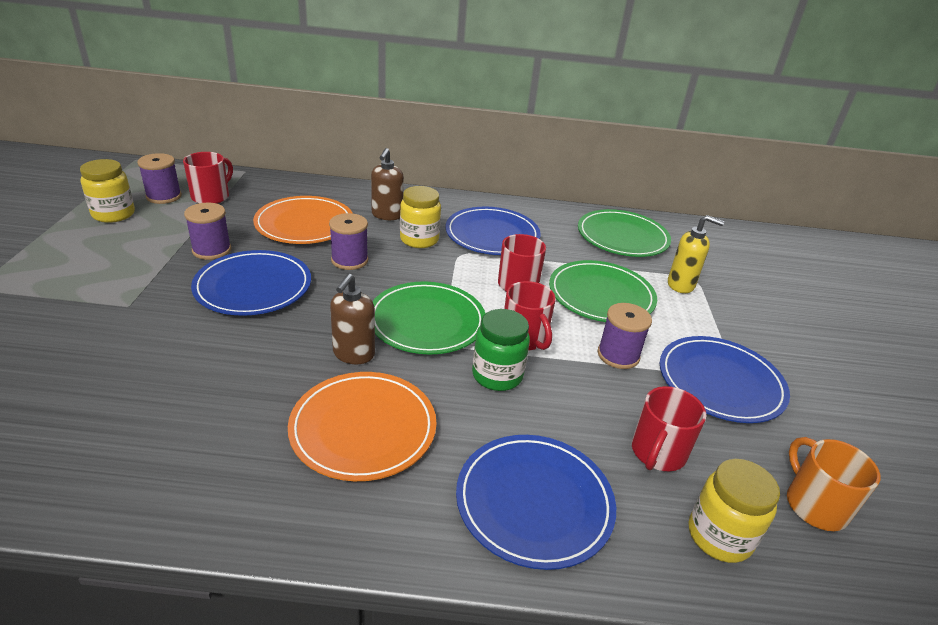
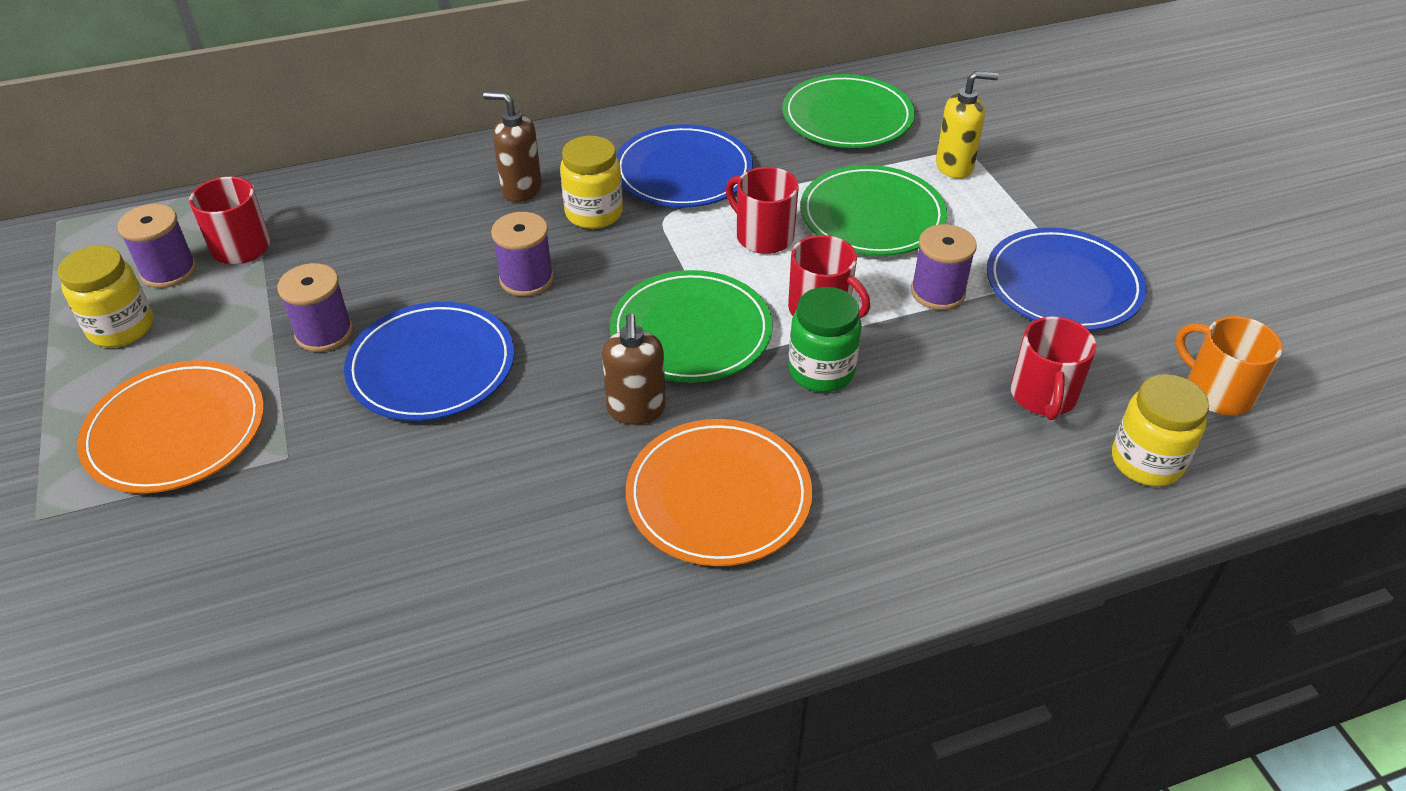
camera: 20 degrees left, 10 degrees up
orange plate [253,196,352,244] -> orange plate moved to [77,360,264,493]
brown soap dispenser [371,148,404,220] -> brown soap dispenser turned 120 degrees clockwise [483,92,542,202]
blue plate [456,435,616,570] -> none

